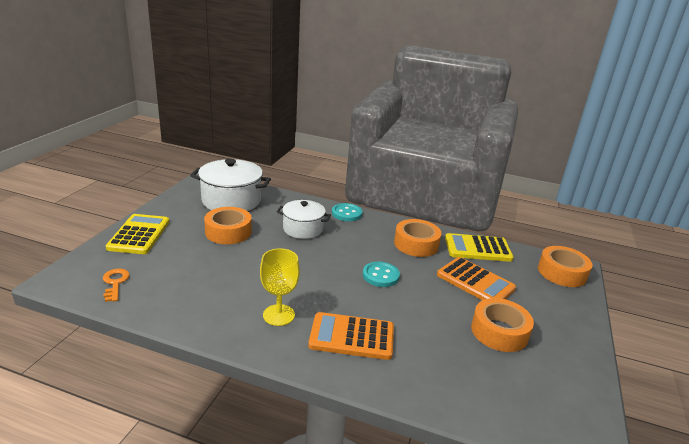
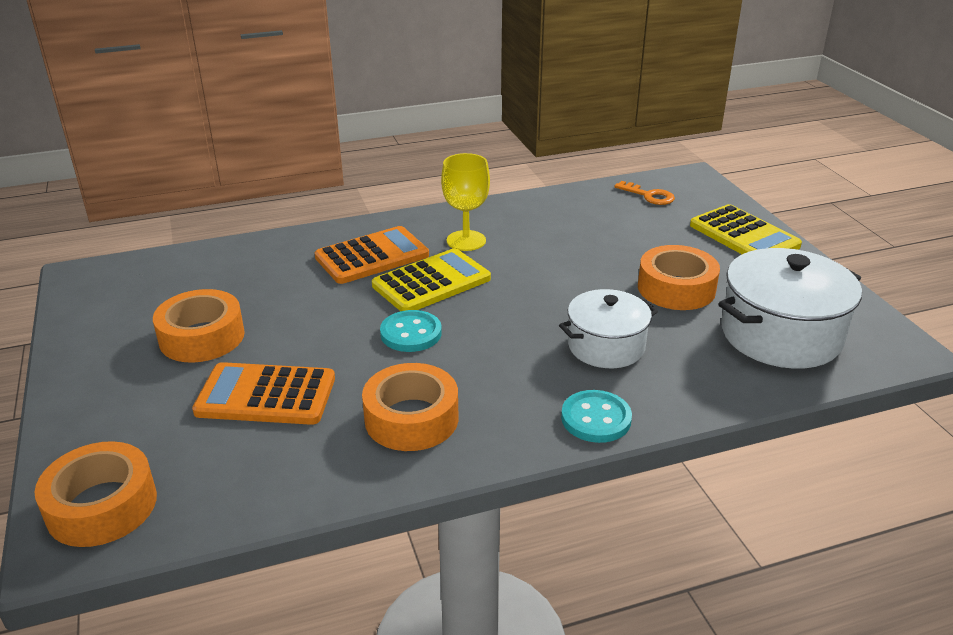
camera: 145 degrees right, 5 degrees up
yellow calculator [445,233,514,262] -> yellow calculator moved to [372,248,491,311]

